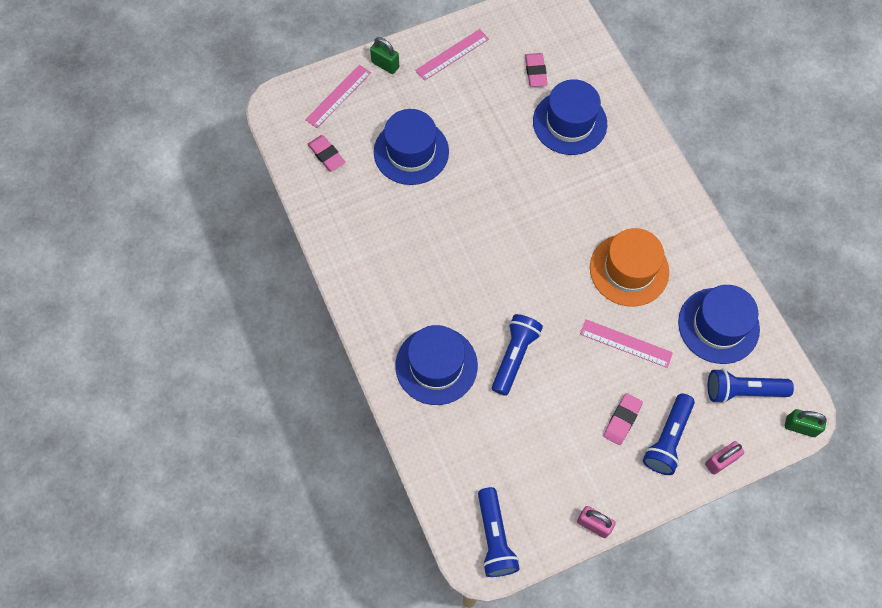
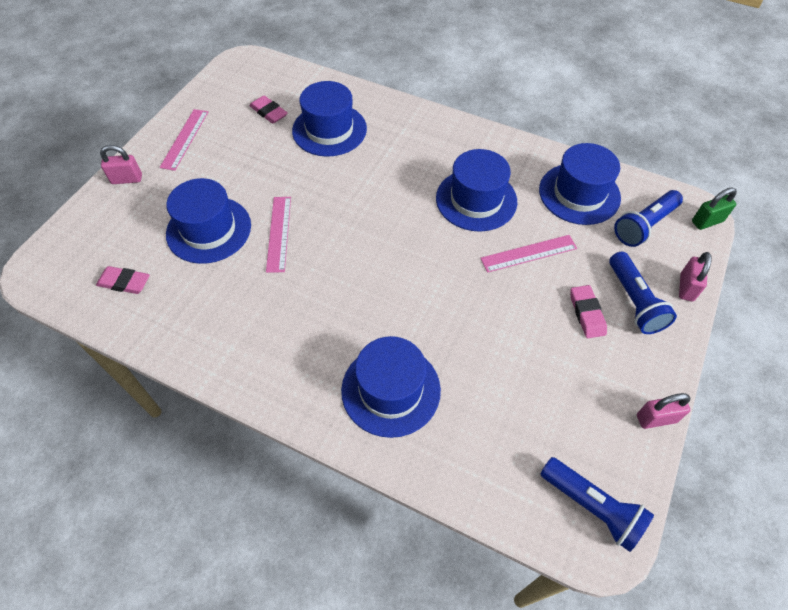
camera: 40 degrees left, 10 degrees down
pink ruler [305,65,371,128] -> pink ruler moved to [266,197,291,273]
green padlock [370,37,399,74] -> pink padlock [100,145,142,184]
blue flashlight [492,314,543,396] -> none
orange hat [590,228,669,306] -> blue hat [436,149,517,232]

